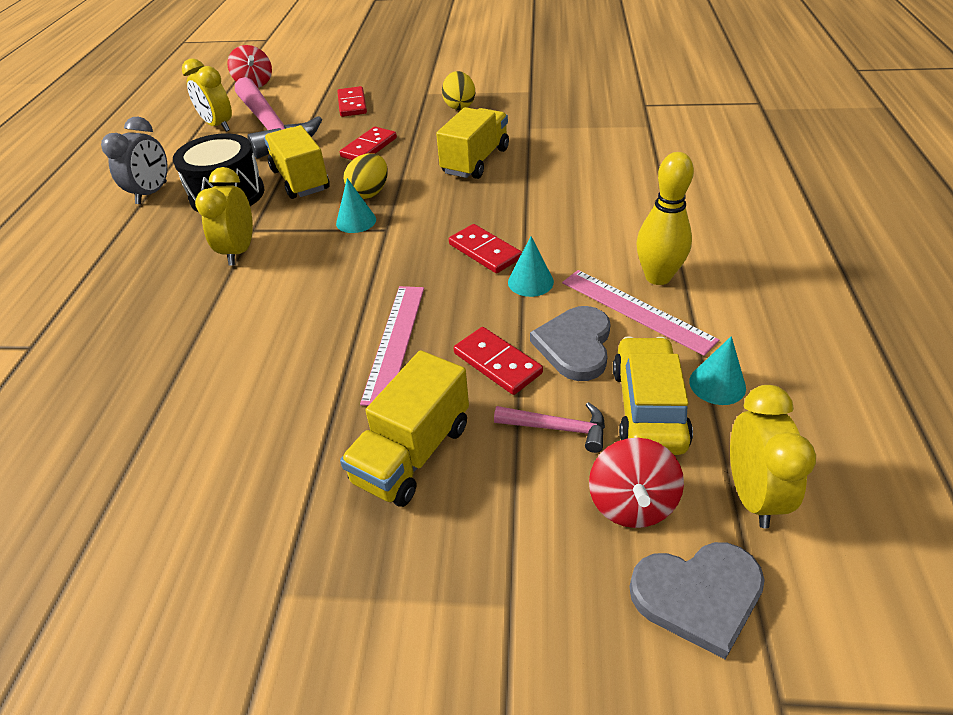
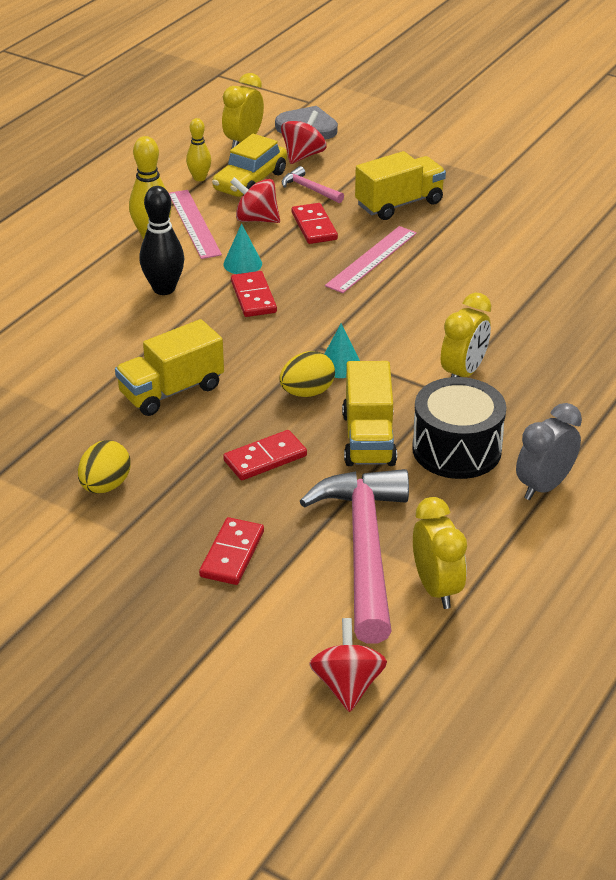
camera: 155 degrees left, 5 degrees down
grey heart [530,306,611,381] -> red spinning top [230,177,280,223]
turquoise cone [689,336,746,405] -> yellow bowling pin [186,118,211,181]
none -> black bowling pin [139,186,185,295]

